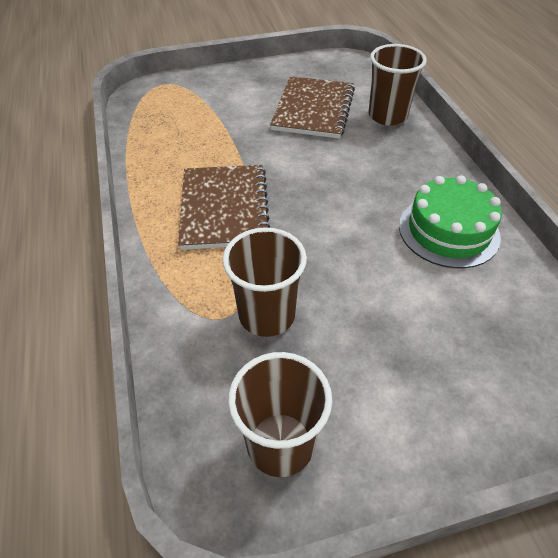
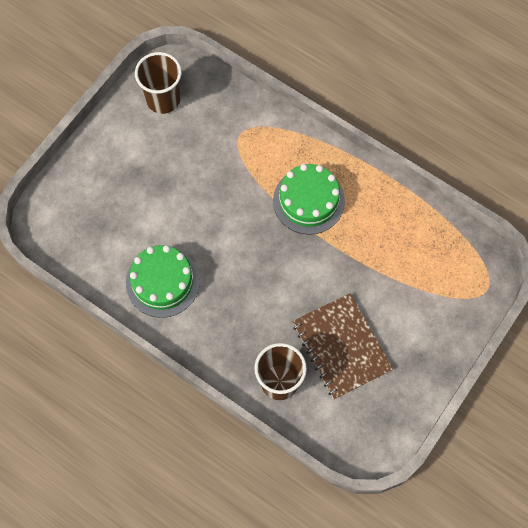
camera: 140 degrees right, 20 degrees up
brown notebook [178,165,270,250] -> green cake [273,164,345,234]
brown cup [223,227,307,337] -> none

